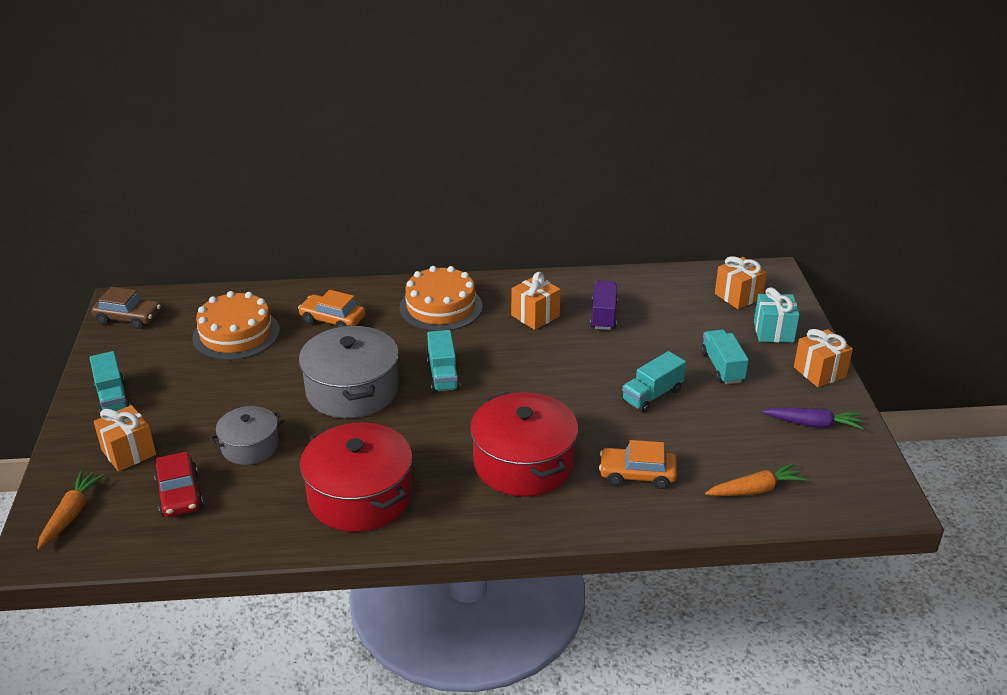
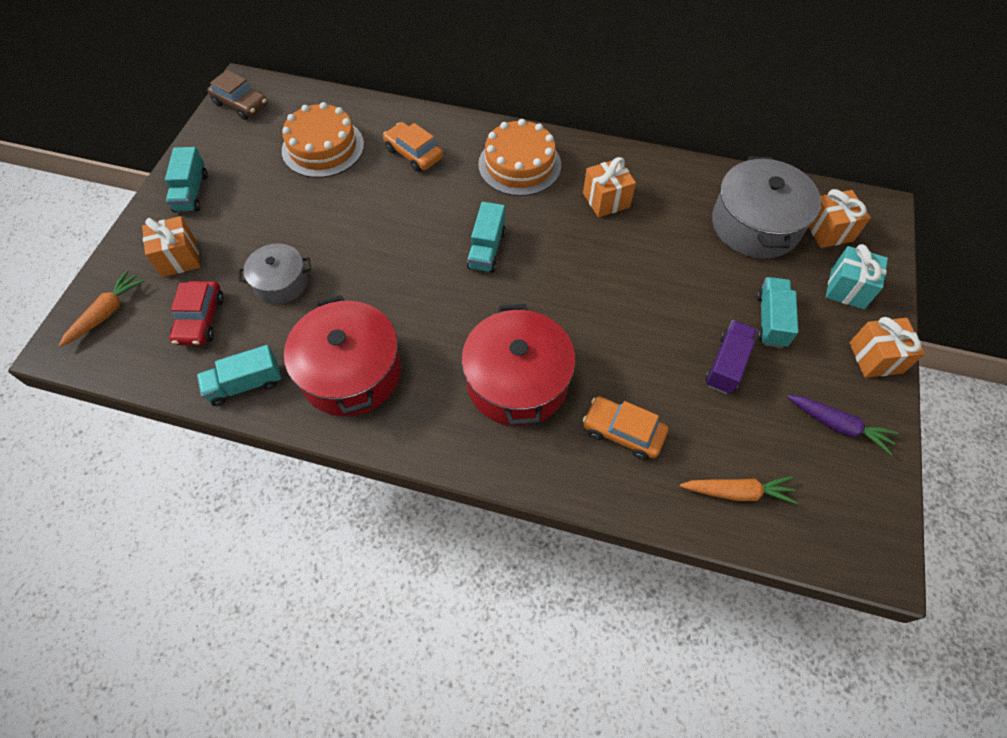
camera: 20 degrees right, 25 degrees up
grey pot [299,325,399,418] -> grey pot moved to [712,156,821,259]
purple truck [590,280,618,330] -> purple truck moved to [705,320,757,394]
turquoise truck [622,351,686,413] -> turquoise truck moved to [197,345,281,406]

